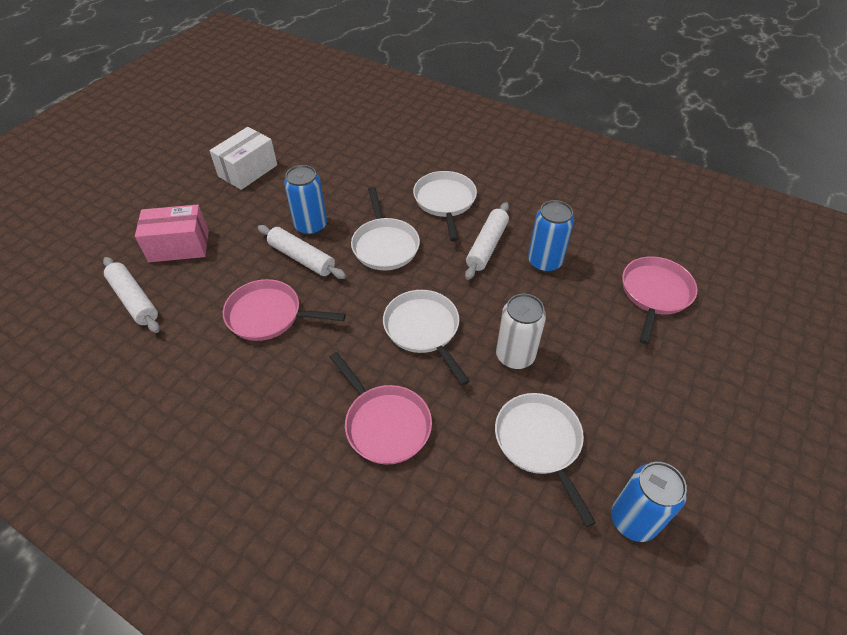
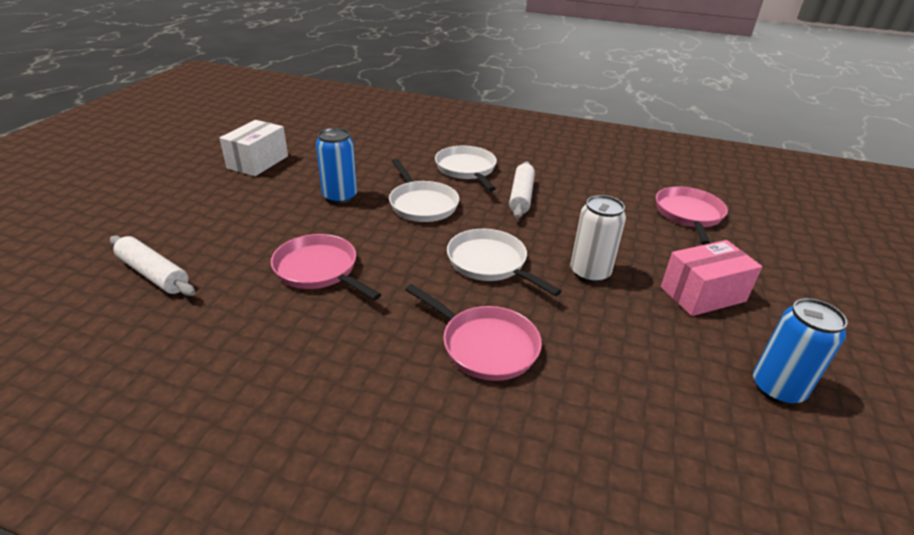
camera: 15 degrees left, 15 degrees down
pink box [135,205,209,262] -> pink box moved to [661,240,762,316]
pink pan [223,279,346,341] -> pink pan turned 45 degrees clockwise [271,234,382,300]
white rolling pin [258,225,346,279] -> none
white pan [495,393,596,527] -> none
blue can [528,200,574,272] -> none

